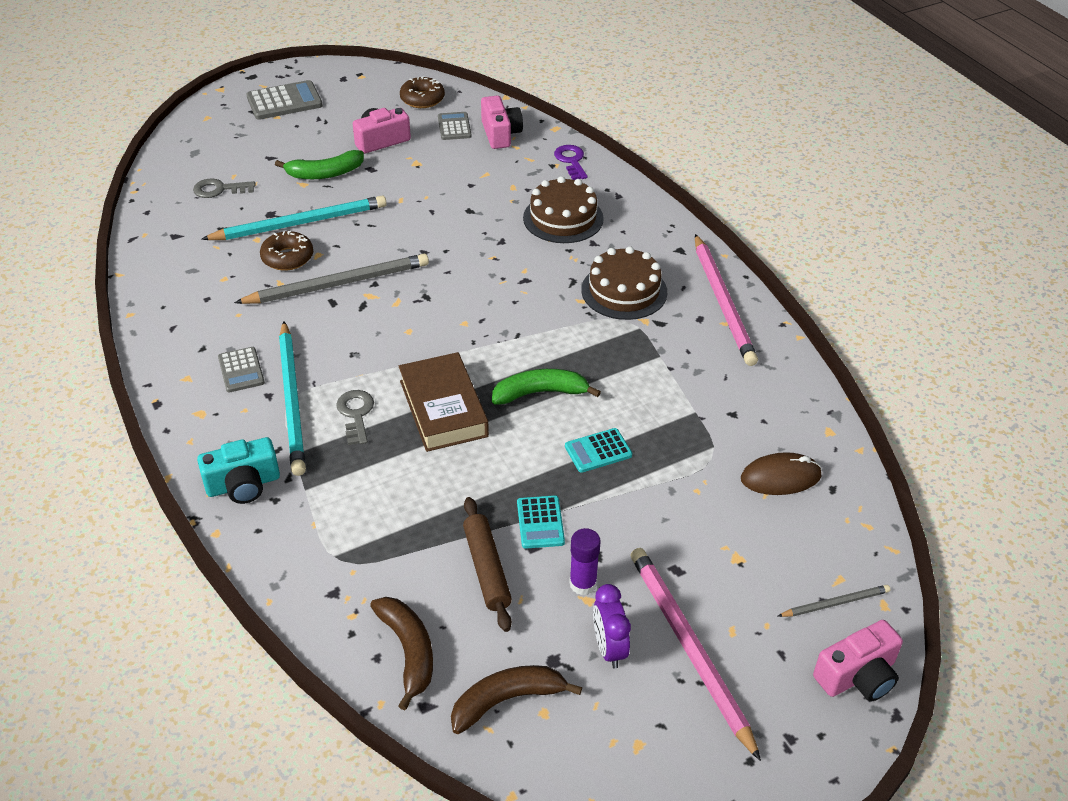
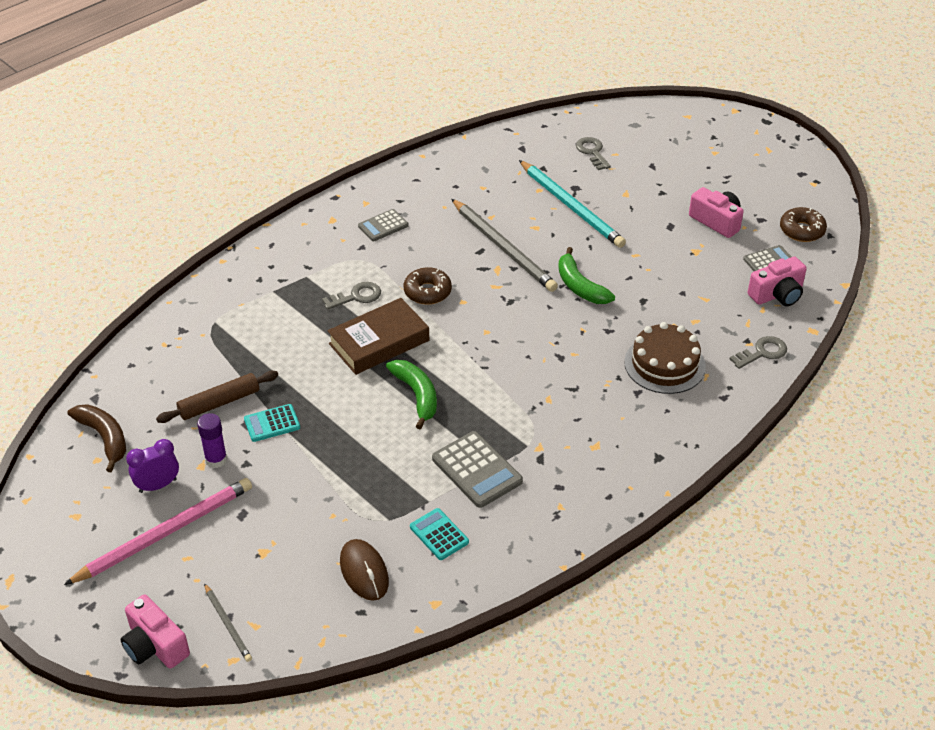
camera: 75 degrees right, 0 degrees up
turquoise camera [197,437,280,504] -> none
grey calculator [246,80,323,120] -> grey calculator moved to [432,431,523,508]
brown donut [260,231,313,271] -> brown donut moved to [404,267,452,305]
green banana [275,150,364,179] -> green banana moved to [558,247,615,304]
turquoise pencil [279,321,306,476] -> none
brown banana [370,597,433,711] -> none
purple key [554,145,588,180] -> grey key [730,336,787,369]
turquoise calculator [565,428,632,473] -> turquoise calculator moved to [410,508,469,560]
brown cake [581,246,667,320] -> none
pink pencil [695,234,758,366] -> none

